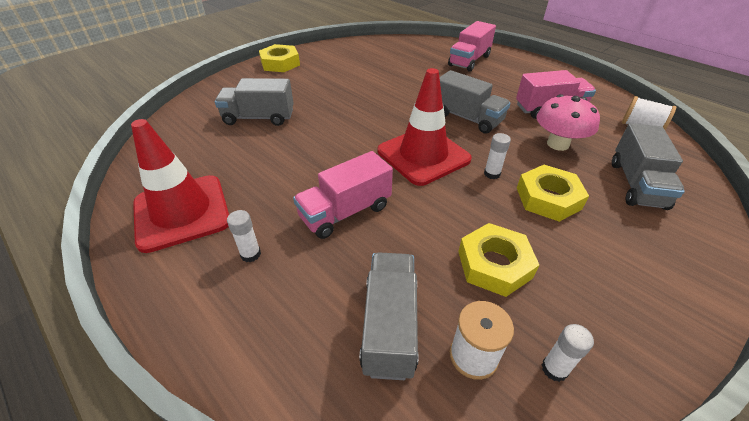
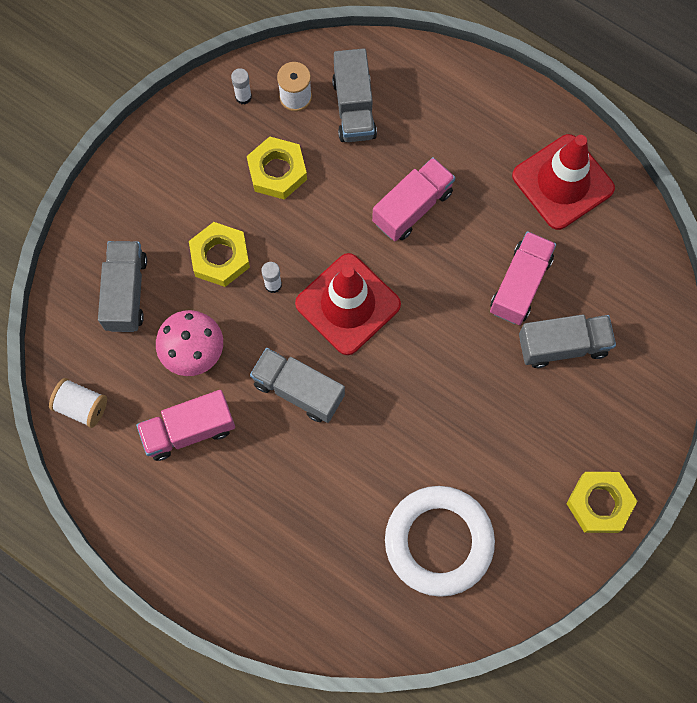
camera: 170 degrees right, 30 degrees up
white glue stick [227,210,261,262] -> none
pink truck [448,21,496,72] -> pink truck moved to [490,231,556,325]
none -> white ring [385,486,495,597]

